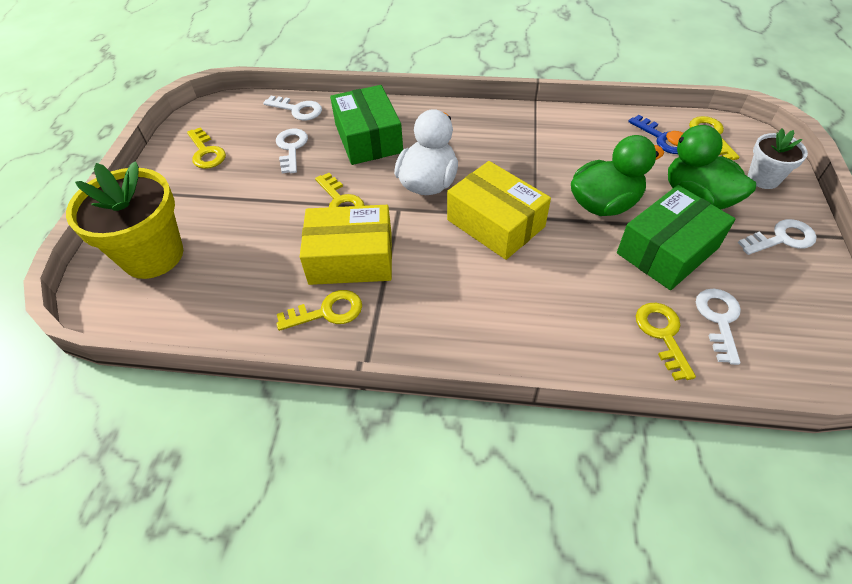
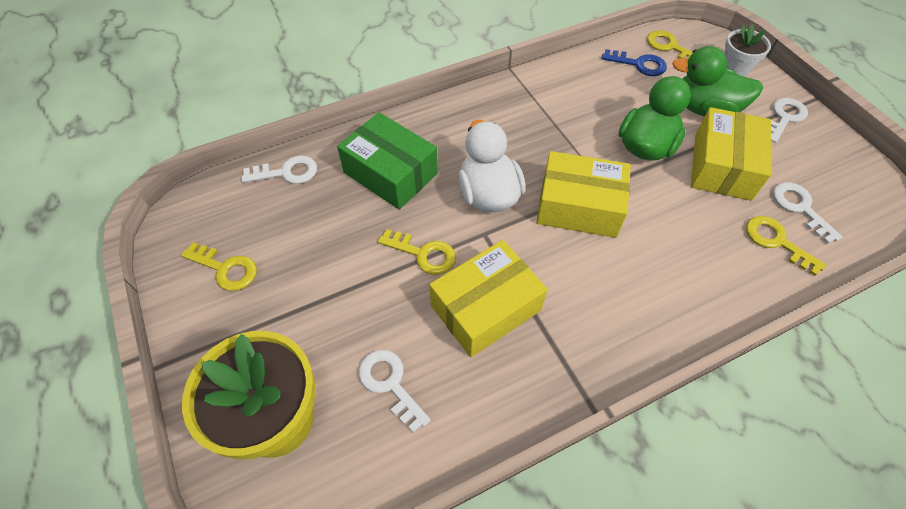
camera: 35 degrees left, 5 degrees up
white key [276,129,308,173] -> white key moved to [359,350,431,433]
yellow key [277,290,362,331] -> none
green box [617,185,735,290] -> yellow box [691,107,771,201]

